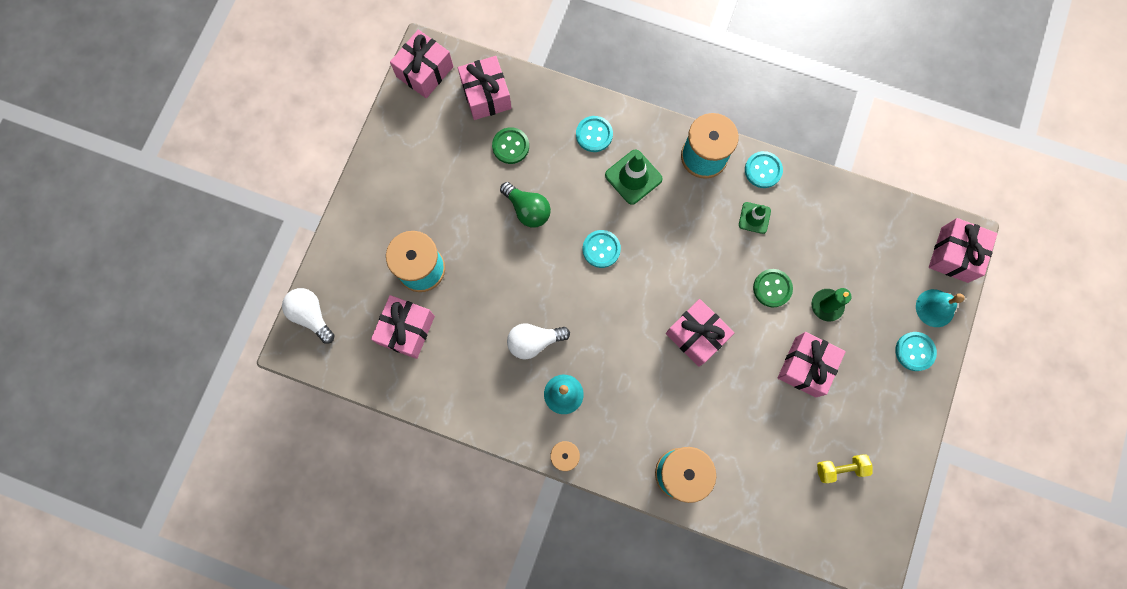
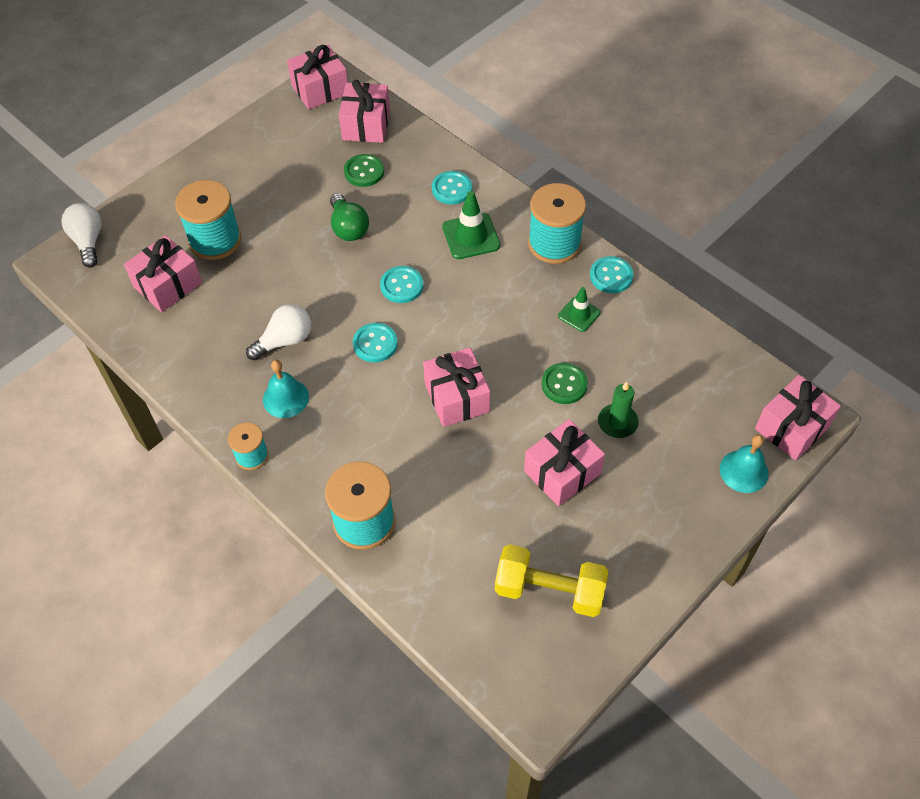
camera: 25 degrees right, 20 degrees down
white light bulb [507,323,570,360] -> white light bulb turned 135 degrees clockwise [246,304,311,360]
yellow dumbbell [817,454,873,483] -> yellow dumbbell [495,544,609,617], size x1.71
turquoise button [895,332,937,371] -> turquoise button moved to [353,323,398,362]

